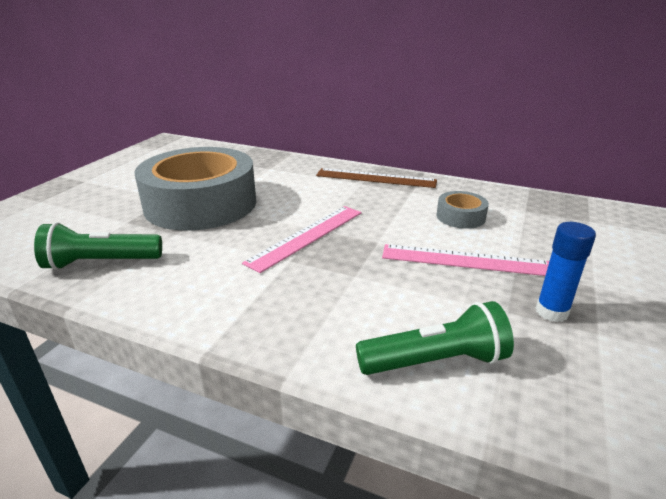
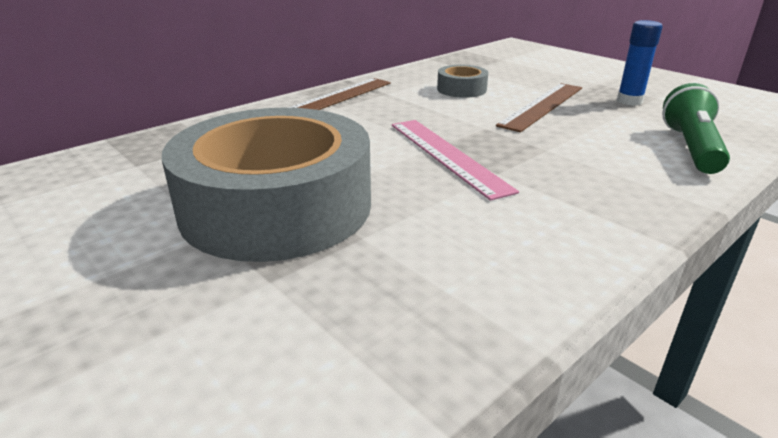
camera: 65 degrees left, 0 degrees up
green flashlight [34,222,162,270] -> none
pink ruler [382,244,549,276] -> brown ruler [496,83,582,132]

